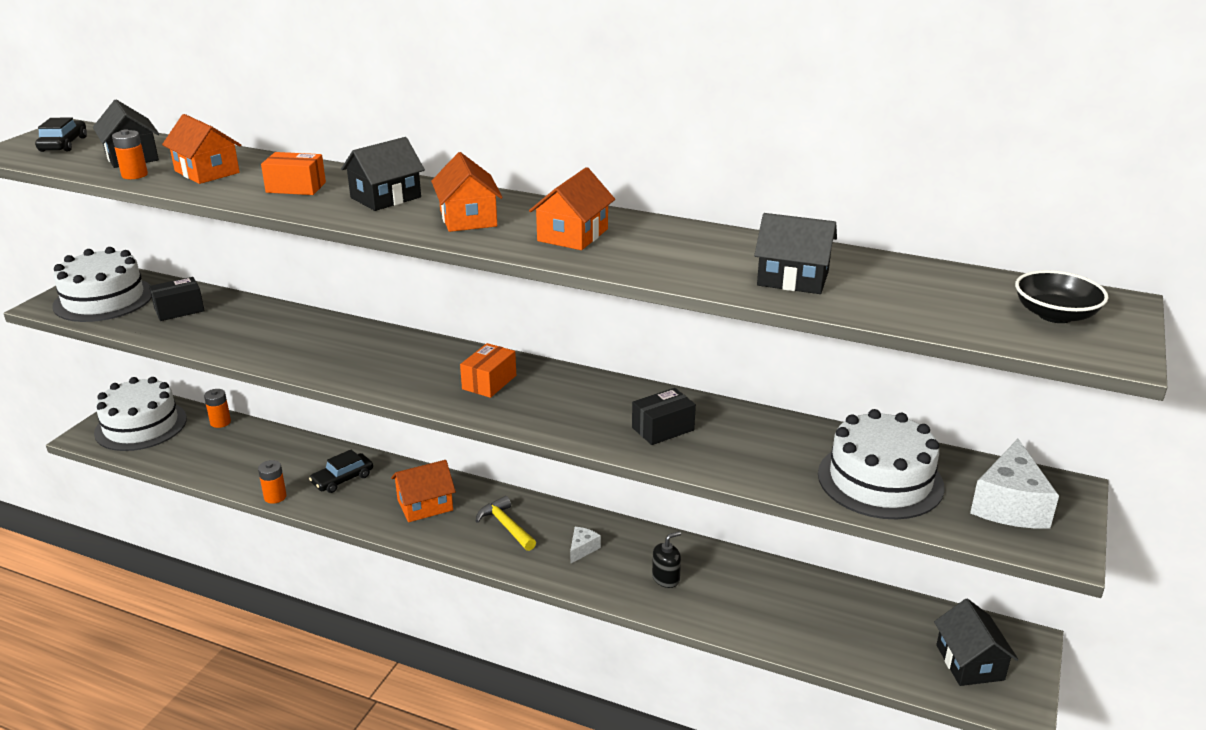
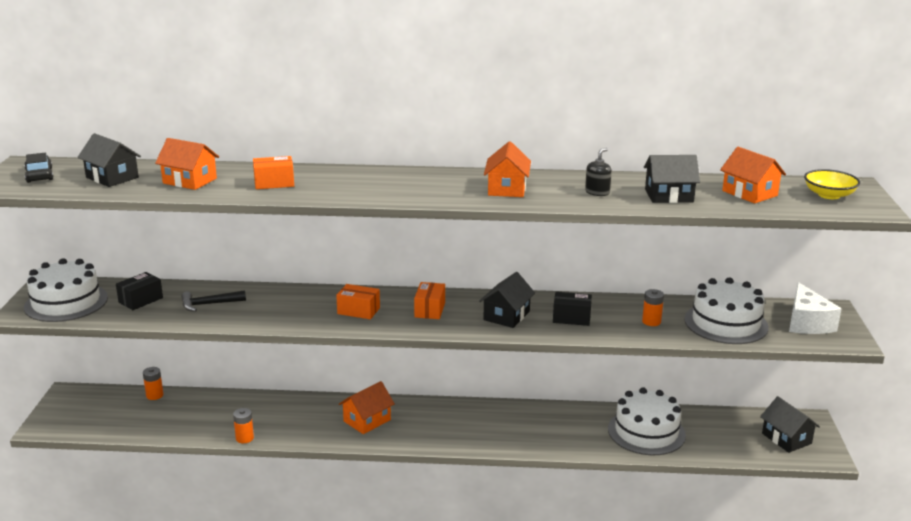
camera: 20 degrees left, 5 degrees down
white cake [94,377,187,451] -> white cake moved to [608,388,686,455]
orange battery [112,129,148,179] -> orange battery moved to [642,289,664,326]
black car [309,450,373,493] -> none
black house [341,137,425,211] -> black house moved to [479,272,535,328]
orange house [431,152,503,232] -> orange house moved to [720,147,786,204]
yellow hammer [476,496,536,551] -> none
white cheese [570,527,601,564] -> none
black box [632,388,696,445] -> black box turned 60 degrees clockwise [553,292,592,326]
black soap dispenser [652,531,681,588] -> black soap dispenser moved to [585,148,612,196]
black bowl [1015,270,1108,323] -> yellow bowl [804,169,860,199]
none -> black hammer [181,290,246,312]
none -> orange box [336,284,380,319]

